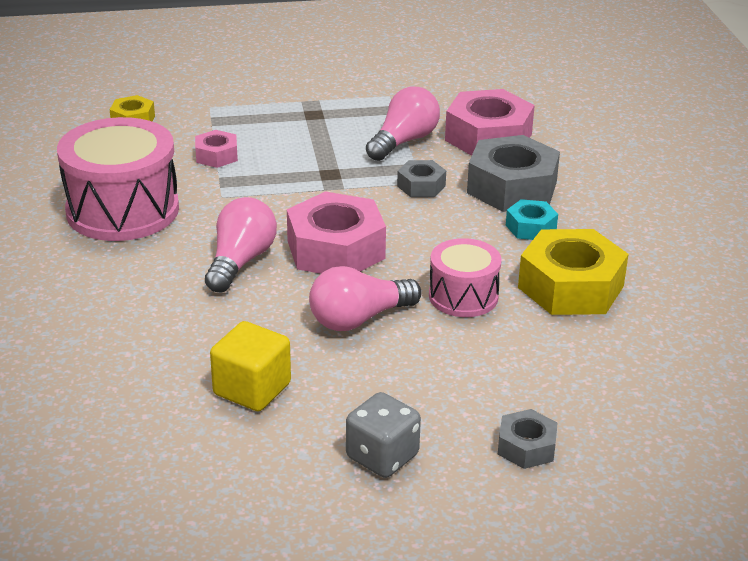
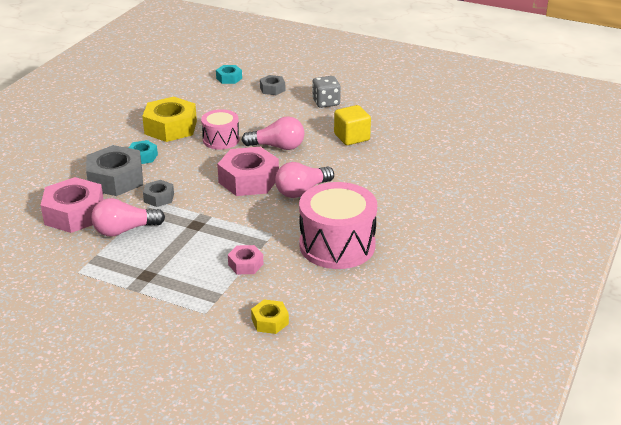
camera: 145 degrees left, 0 degrees up
none -> turquoise nut [216,65,242,84]

